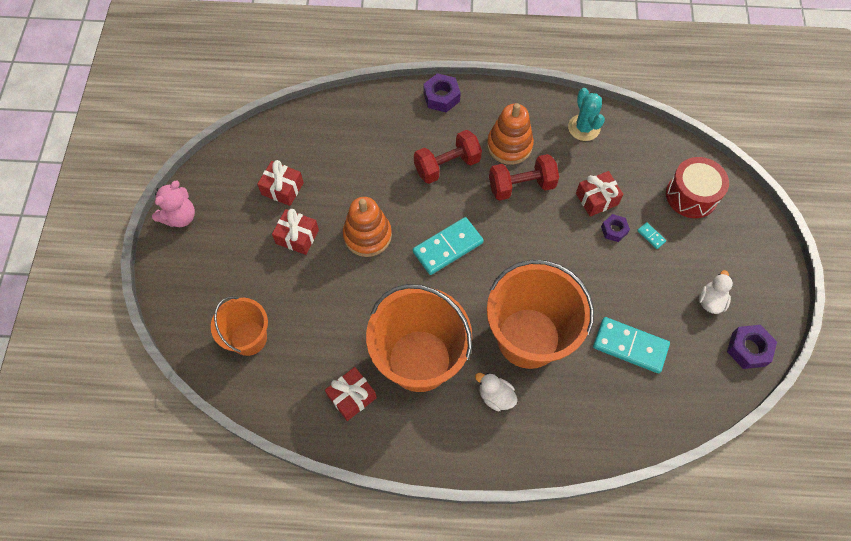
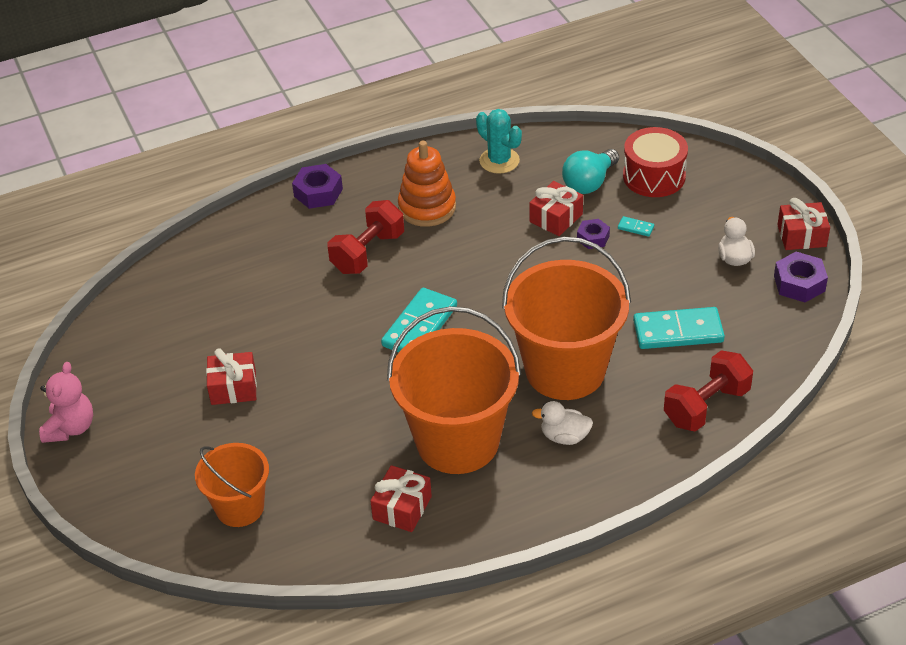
camera: 25 degrees left, 20 degrees down
red gift [257,160,304,206] -> red gift moved to [777,198,830,250]
orange stacking toy [343,197,392,257] -> none
red dumbbell [489,154,559,201] -> red dumbbell moved to [664,350,753,432]
none -> turquoise light bulb [562,149,619,194]

